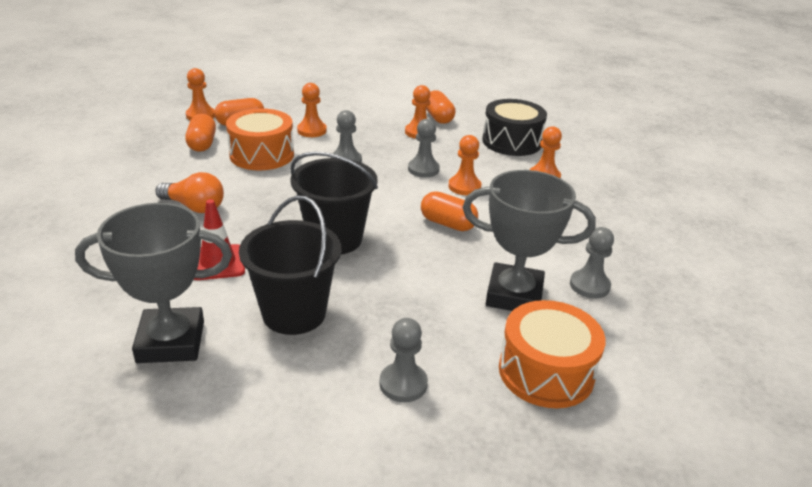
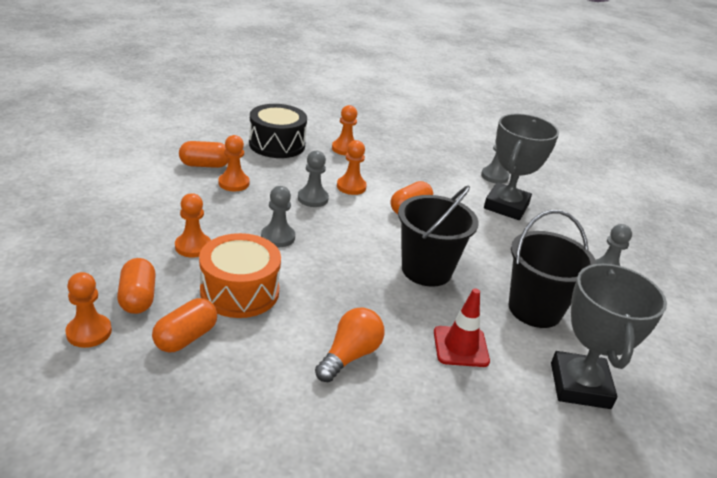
camera: 80 degrees left, 0 degrees up
orange capsule [185,114,216,152] -> orange capsule turned 60 degrees counterclockwise [152,298,217,353]
orange drum [499,300,606,408] -> none

